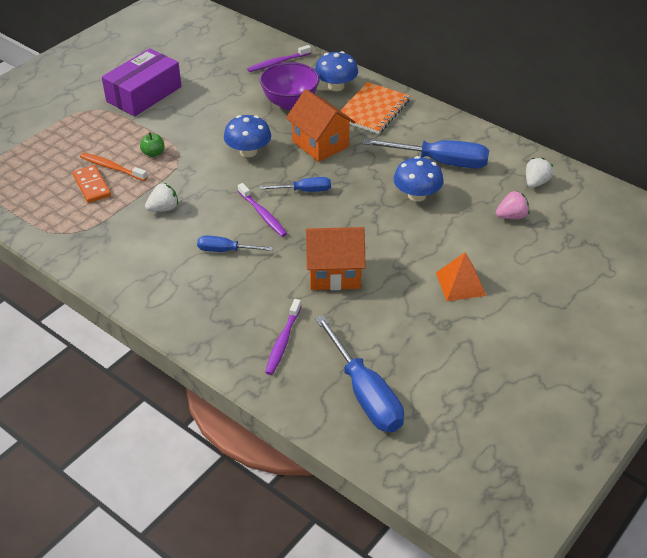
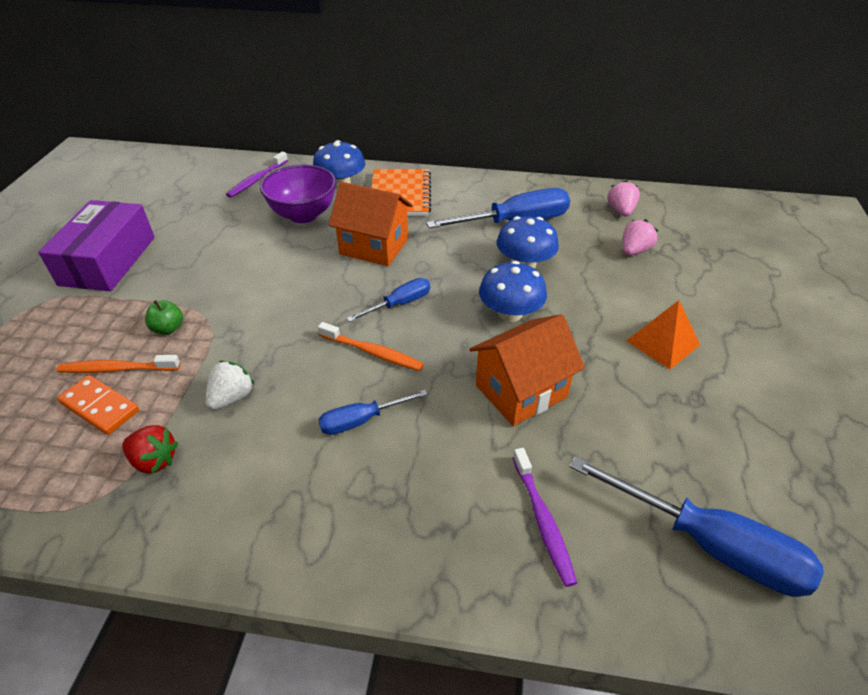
camera: 30 degrees left, 0 degrees up
blue mushroom [224,115,271,157] -> blue mushroom moved to [479,261,547,322]
purple toothbrush [238,183,287,237] -> orange toothbrush [318,322,424,371]
white strawberry [526,158,553,188] -> pink strawberry [607,180,640,216]
none -> red strawberry [122,425,178,474]

